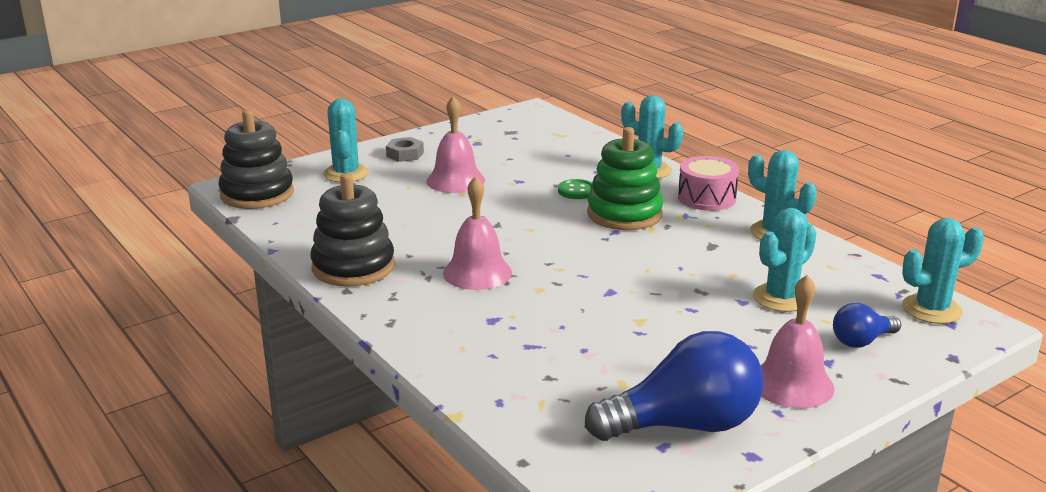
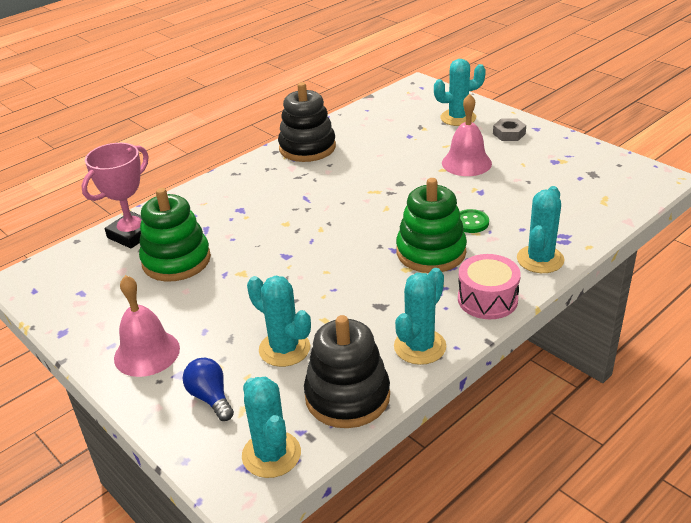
camera: 85 degrees right, 10 degrees up
black stacking toy [218,109,294,209] -> black stacking toy moved to [304,315,390,428]
pink bell [443,176,512,290] -> none
blue light bulb [585,331,763,441] -> none
none -> pink trophy [81,143,149,249]
none -> green stacking toy [139,188,211,282]

